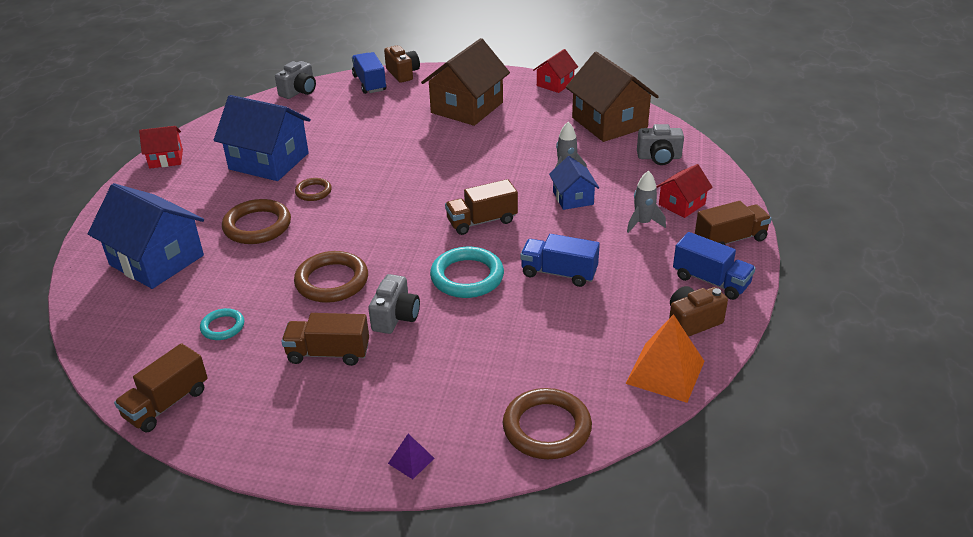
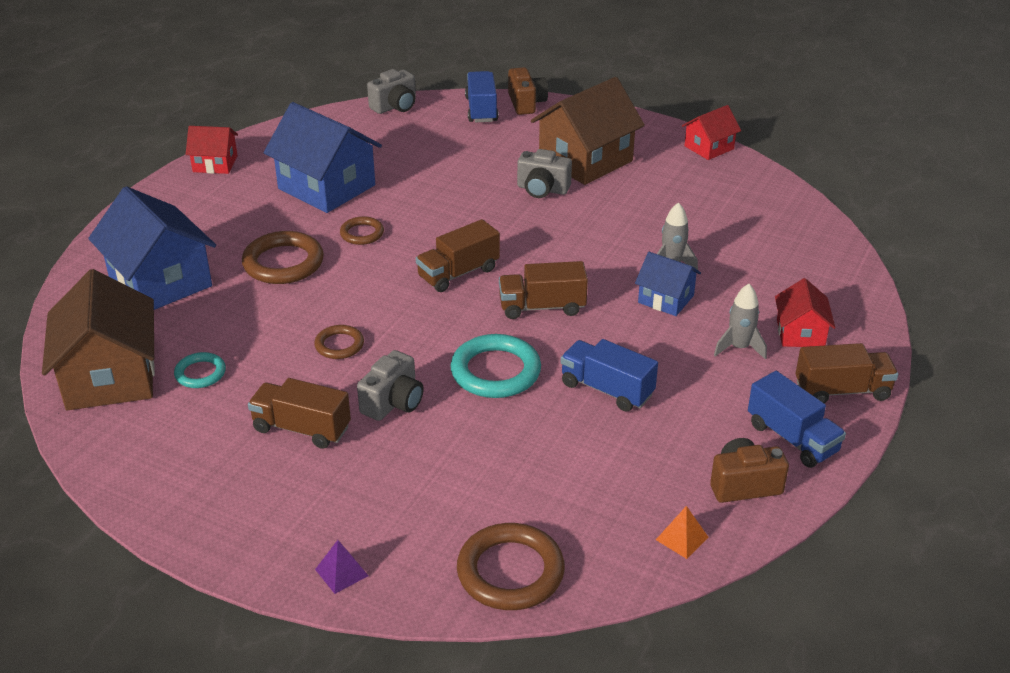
camera: 15 degrees right, 0 degrees up
brown truck [114,343,208,432] -> brown truck moved to [416,219,500,292]
brown ring [294,251,368,303] -> brown ring [314,325,364,359], size x0.56
blue house [549,156,599,210] -> blue house turned 60 degrees counterclockwise [635,252,701,316]
brown house [566,52,659,142] -> brown house moved to [42,269,155,410]
orange pyramid [626,314,705,403] -> orange pyramid [656,506,709,559], size x0.48
grey camera [637,124,684,165] -> grey camera moved to [517,149,572,198]
red house [656,164,713,218] -> red house turned 60 degrees counterclockwise [775,278,835,347]

